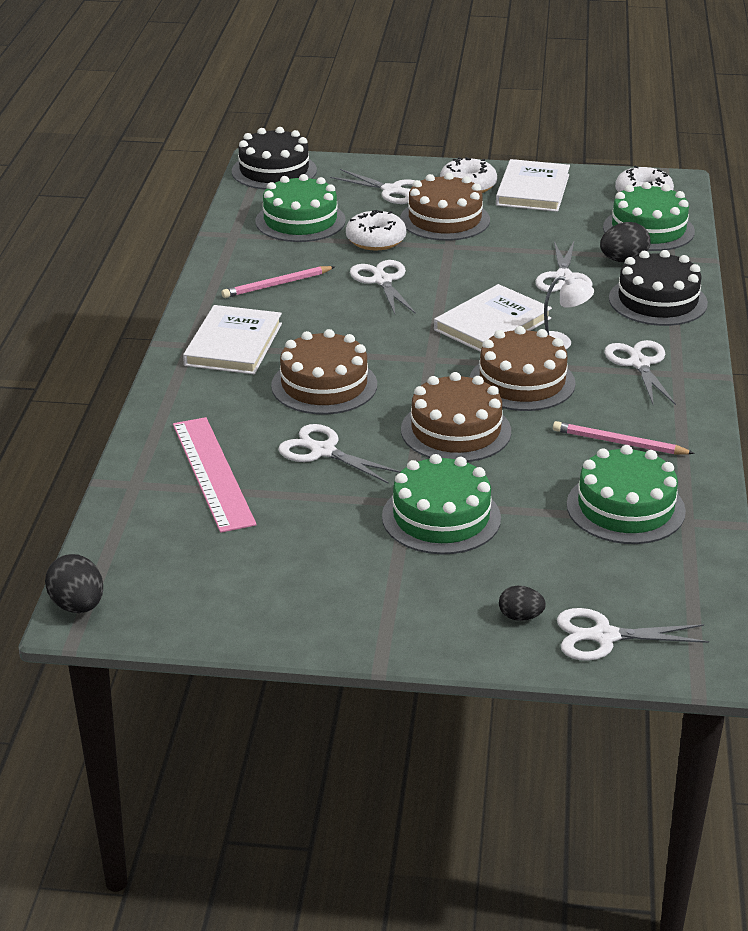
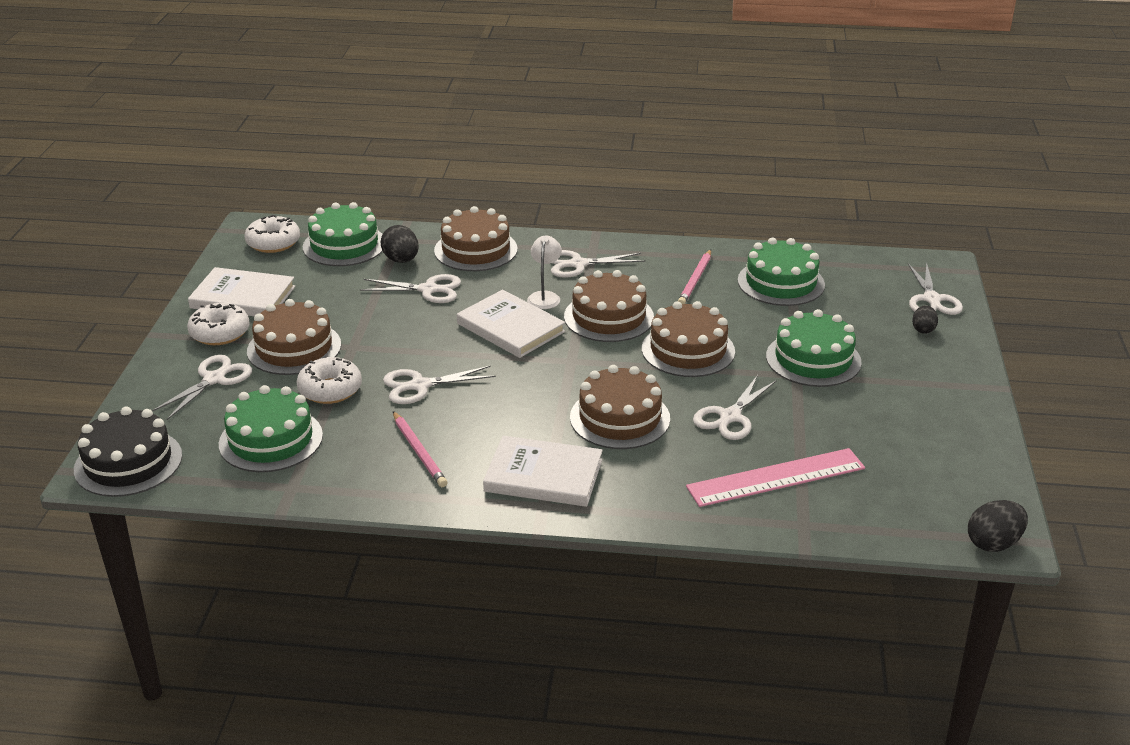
camera: 90 degrees left, 0 degrees up
black cake [609,250,708,326] -> brown cake [434,206,518,271]

